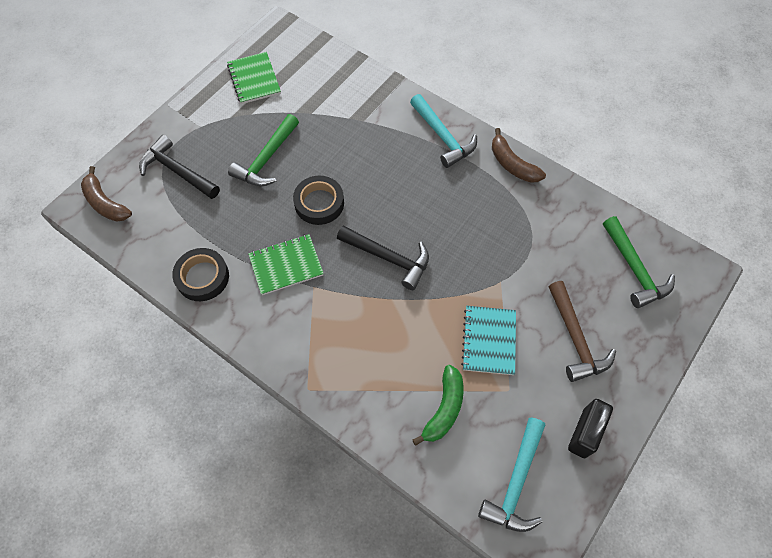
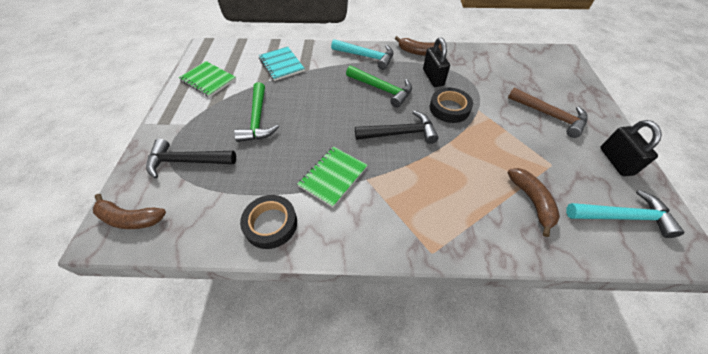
camera: 35 degrees left, 10 degrees down
black tape [293,176,344,225] -> black tape moved to [430,88,473,123]
green banana [413,365,464,446] -> brown banana [507,168,560,237]
turquoise notebook [461,306,516,375] -> turquoise notebook moved to [258,47,305,81]
turquoise hammer [478,417,545,532] -> turquoise hammer turned 75 degrees counterclockwise [566,190,684,238]
green hammer [603,216,675,308] -> green hammer moved to [346,66,412,108]
none -> black padlock [423,37,450,87]

